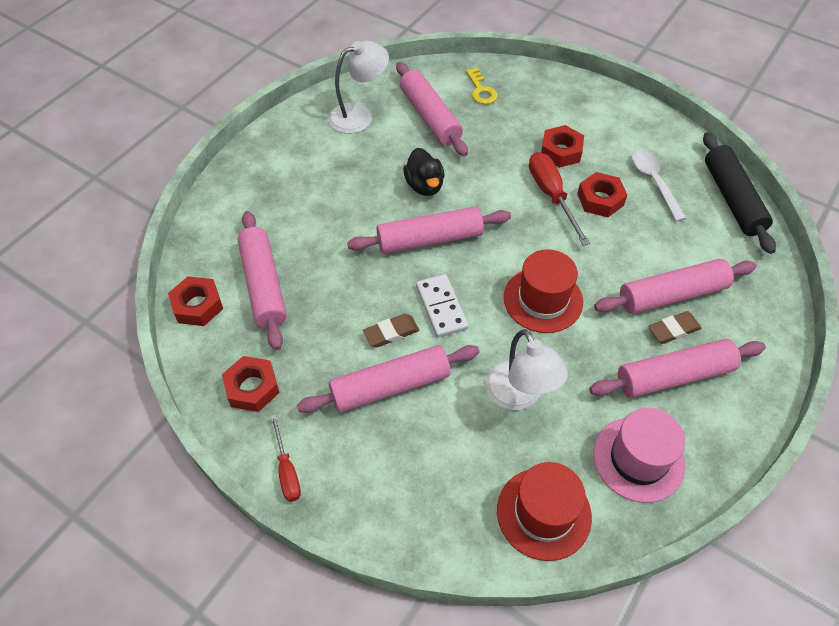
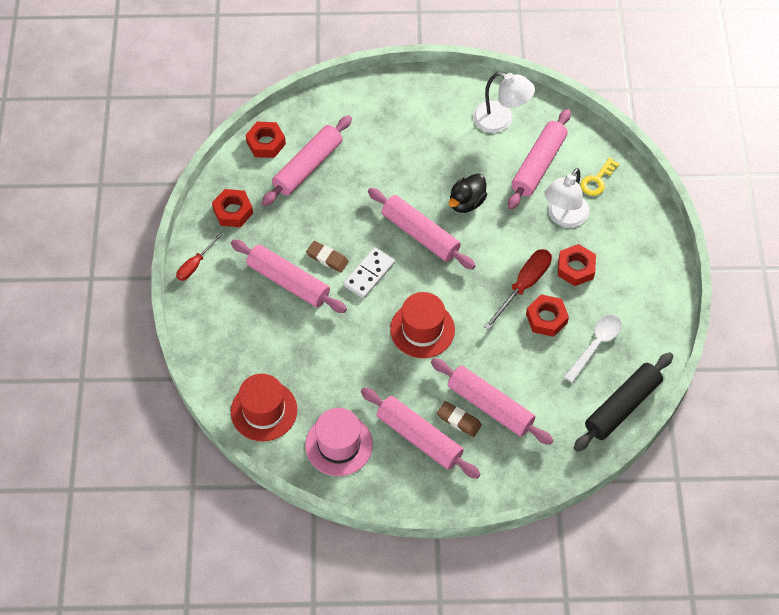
camera: 55 degrees right, 5 degrees up
white lamp [485,329,568,410] -> white lamp moved to [544,168,589,228]

